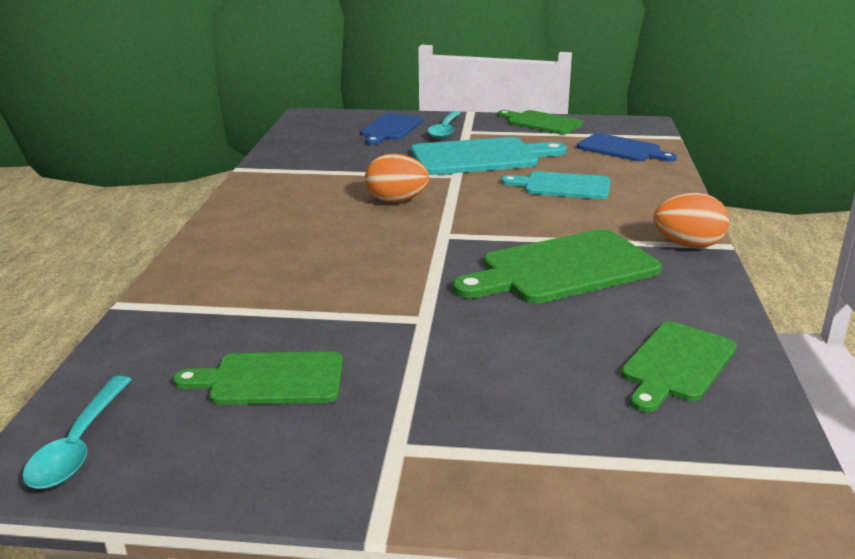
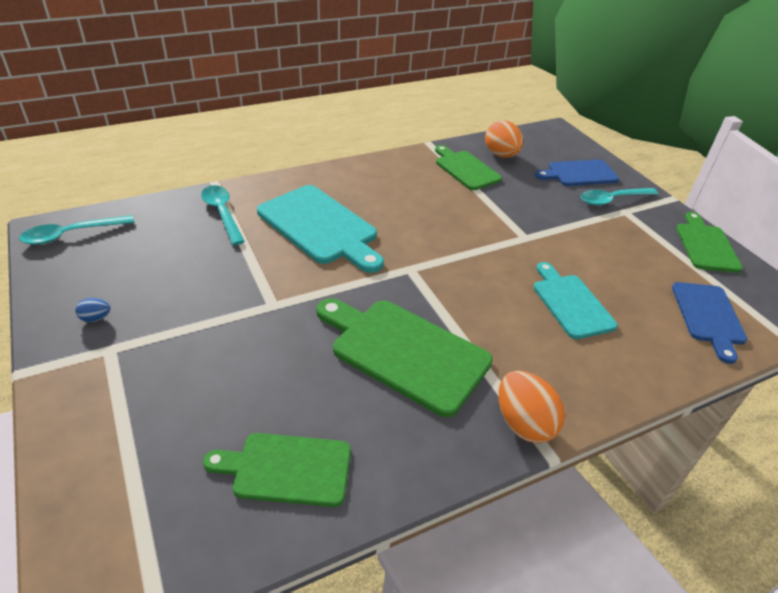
camera: 55 degrees right, 15 degrees up
green cutting board [173,351,343,405] -> green cutting board moved to [435,145,502,190]
orange egg [365,153,429,202] -> orange egg moved to [485,120,523,158]
turquoise cutting board [411,137,567,175] -> turquoise cutting board moved to [257,185,384,273]
none -> blue egg [75,298,111,322]
none -> turquoise spoon [201,185,245,245]

